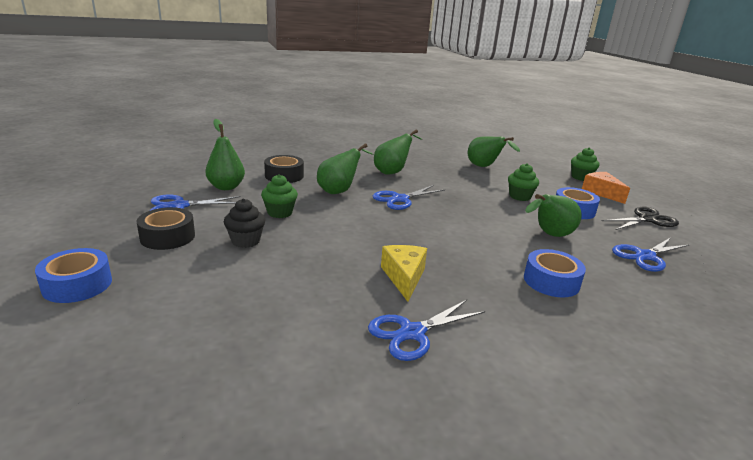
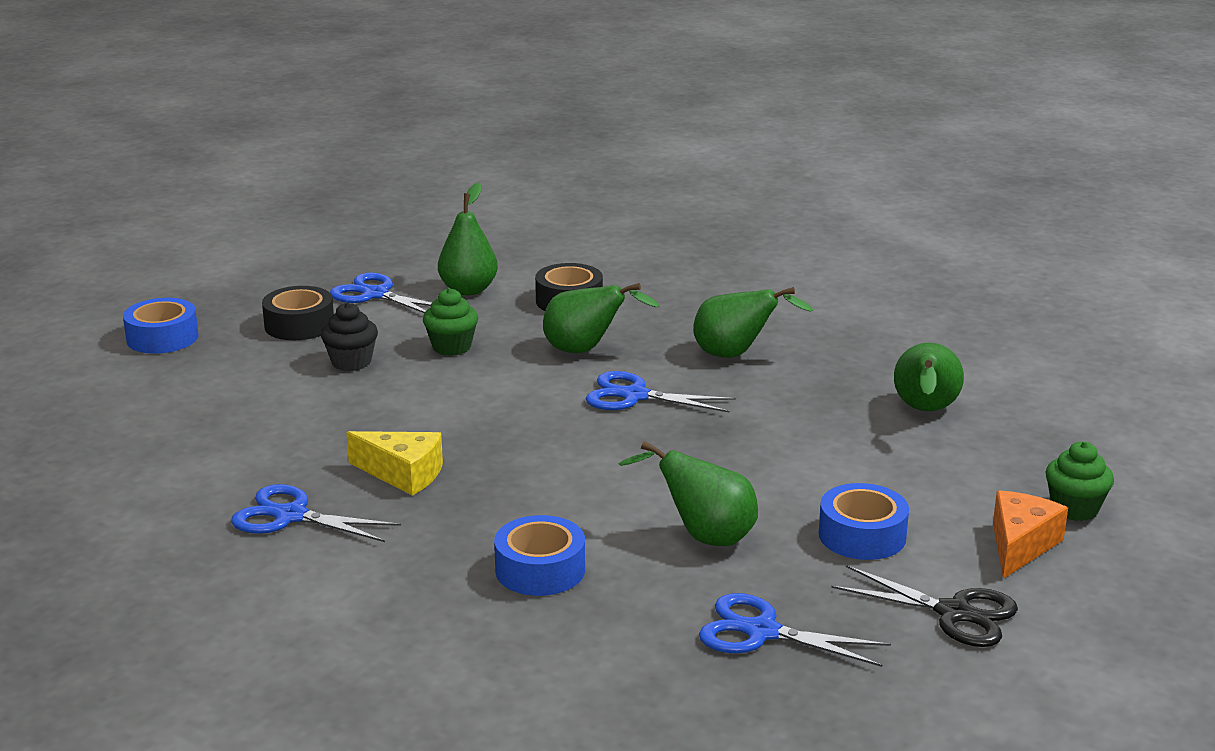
camera: 55 degrees right, 0 degrees up
yellow cheese [381,245,427,302] -> yellow cheese turned 60 degrees clockwise [346,431,443,496]
green cupcake [508,163,539,201] -> none

